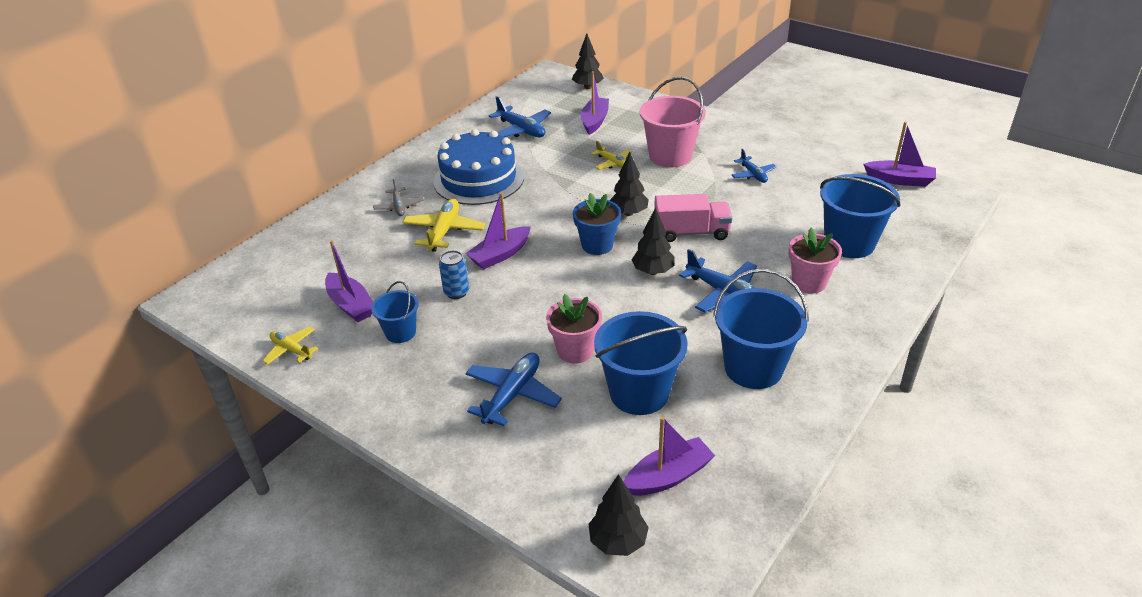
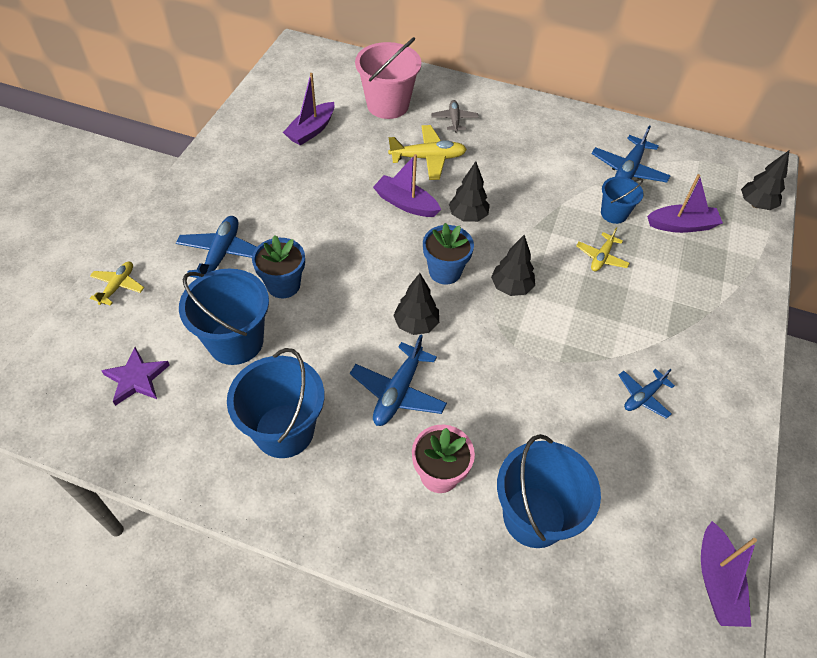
camera: 70 degrees right, 15 degrees up
yellow plane [263,326,318,365] -> yellow plane moved to [90,261,144,306]
blue bucket [371,281,419,343] -> blue bucket moved to [601,177,644,224]
grey plane [373,179,424,216] -> grey plane turned 120 degrees clockwise [431,100,478,133]
blue cake [433,129,524,205] -> none
blue can [439,250,469,299] -> none
blue plane [465,353,562,426] -> blue plane turned 90 degrees counterclockwise [176,216,257,278]
pink flower pot [546,294,602,364] -> blue flower pot [252,235,305,298]
black tree [588,474,649,556] -> black tree moved to [449,161,490,222]
purple boat [624,417,715,496] -> purple star [101,347,170,406]
pink bucket [640,77,706,167] -> pink bucket moved to [355,37,421,119]
pink truck [654,194,732,242] -> none

